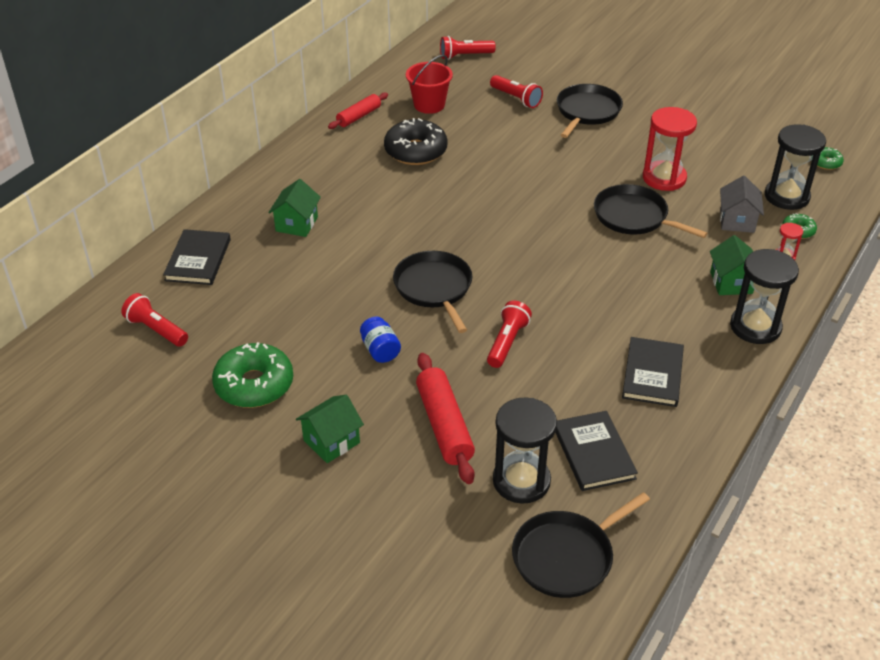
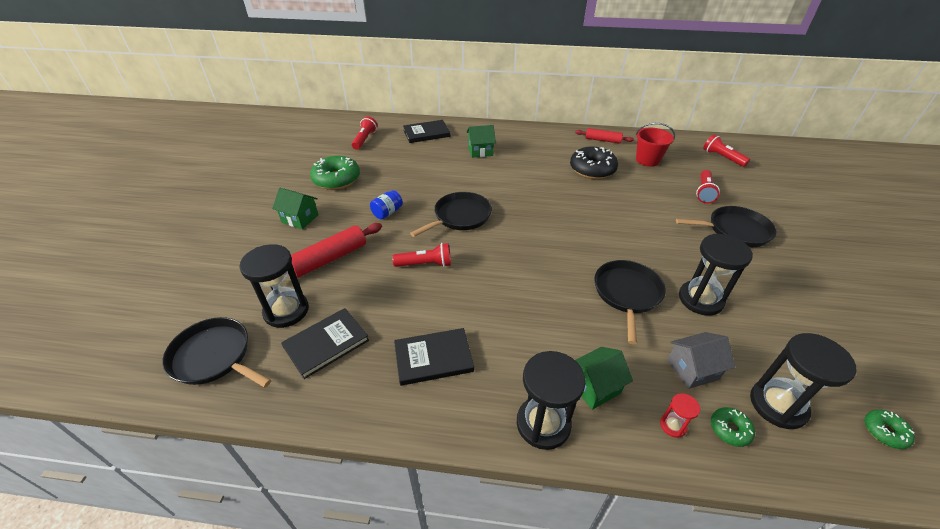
camera: 65 degrees right, 0 degrees up
red hourglass [643,107,697,191] -> black hourglass [679,234,753,316]

